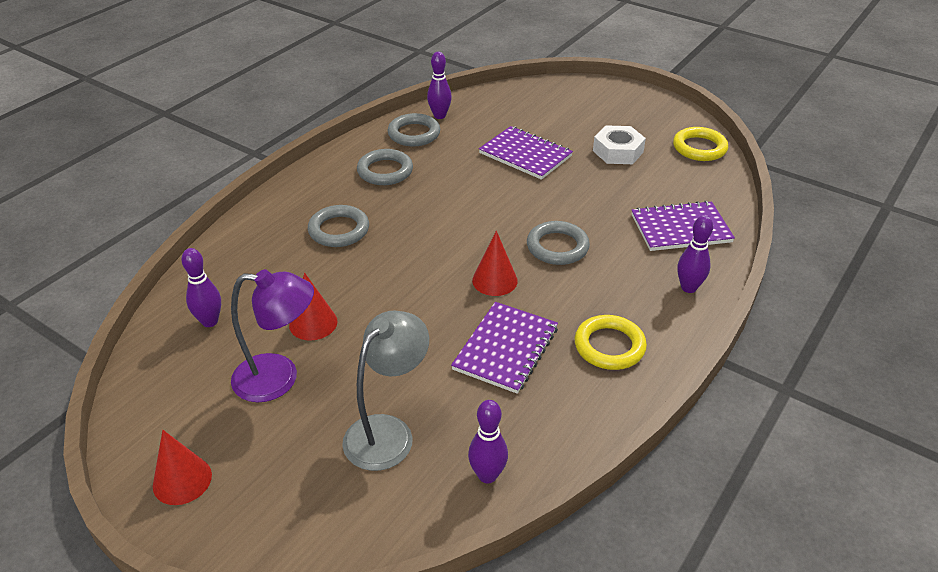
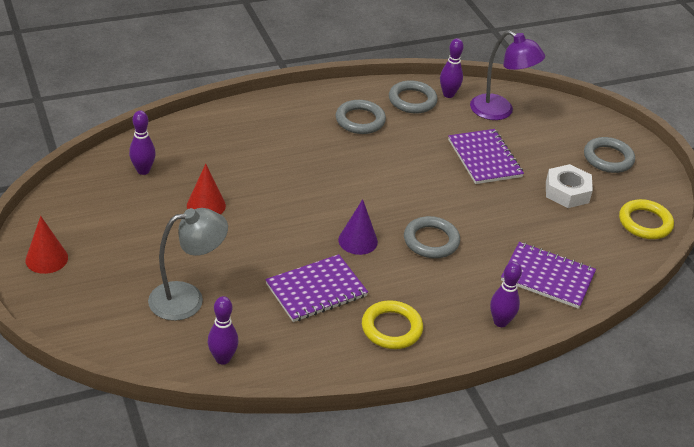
camera: 30 degrees right, 0 degrees up
purple lamp [231,269,314,403] -> purple lamp moved to [470,30,545,120]
grey ring [308,205,369,247] -> grey ring moved to [584,137,635,173]
red cone [472,231,518,296] -> purple cone [338,199,378,255]

